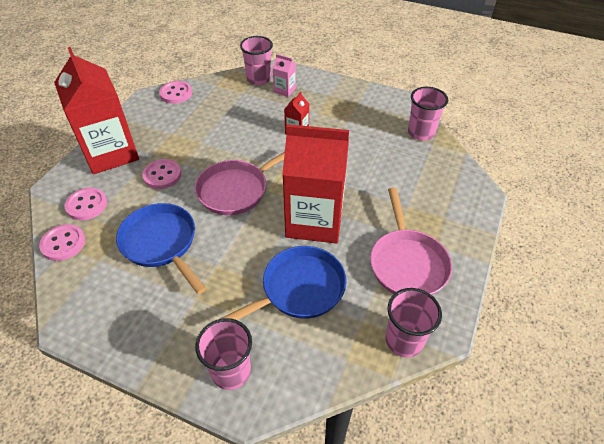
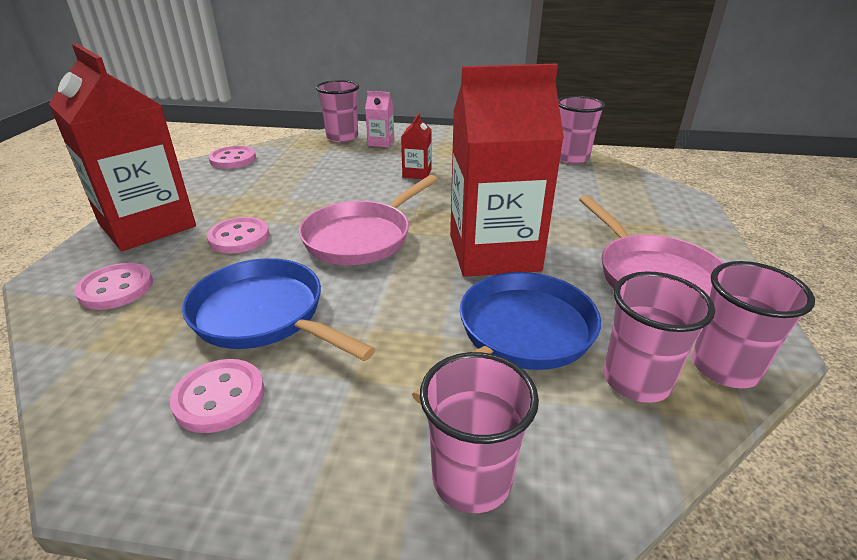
camera: 15 degrees left, 15 degrees down
pink button [39,224,85,261] -> pink button moved to [170,359,265,433]
none -> pink cup [604,271,715,403]

